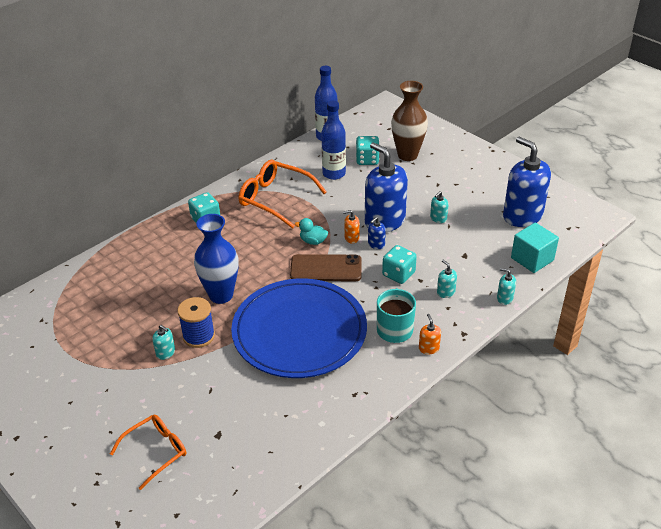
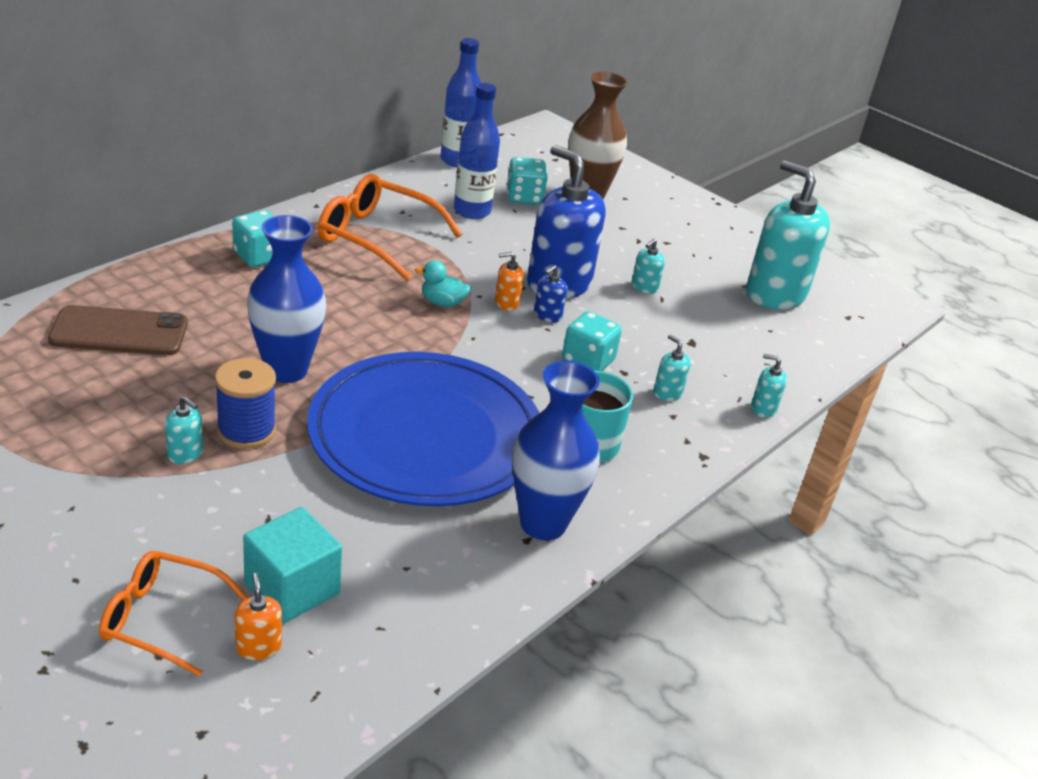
camera: 10 degrees left, 5 degrees down
orange glasses [110,415,186,490] -> orange glasses turned 120 degrees counterclockwise [99,551,248,676]
brown phone [290,254,362,281] -> brown phone moved to [48,305,188,355]
orange soap dispenser [419,314,441,354] -> orange soap dispenser moved to [235,573,282,660]
blue soap dispenser [503,137,551,227] -> turquoise soap dispenser [746,160,830,309]
turquoise cube [511,223,559,273] -> turquoise cube moved to [243,507,342,624]
none -> blue vase [512,361,600,540]

